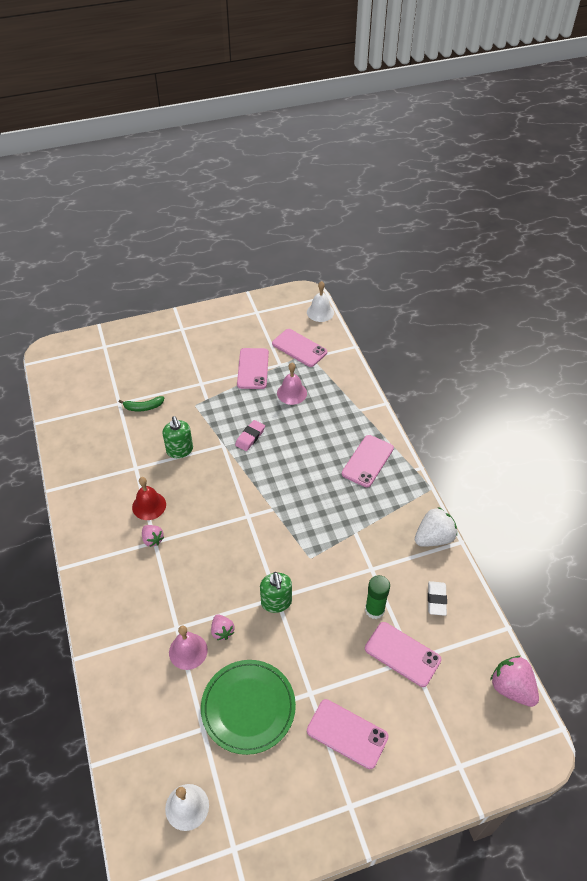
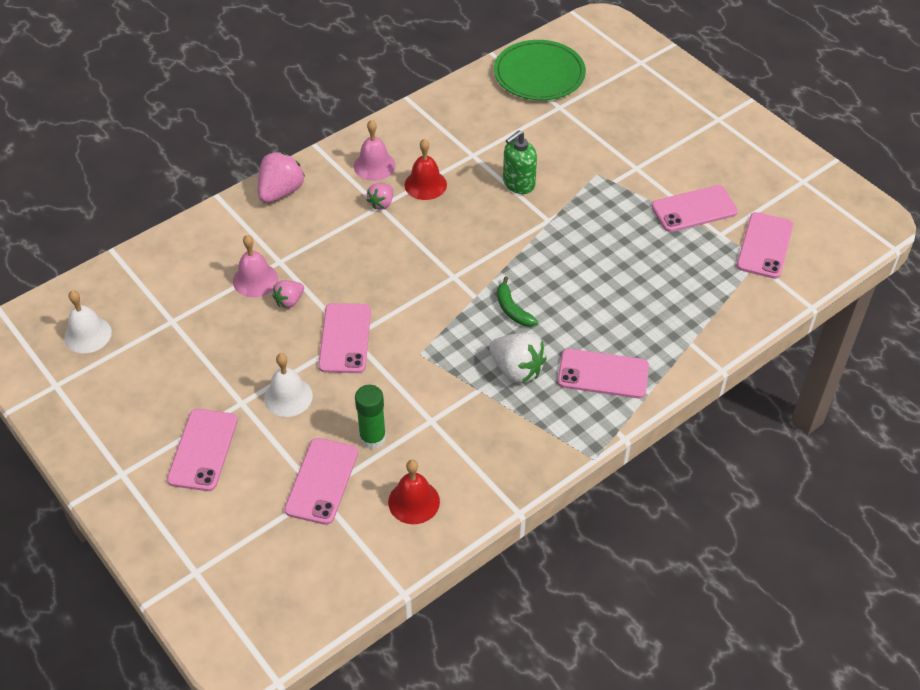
camera: 70 degrees right, 0 degrees up
green banana [119,396,164,411] -> green banana moved to [497,276,538,327]
green plate [201,660,296,755] -> green plate moved to [494,40,586,100]
pink eraser [235,420,265,451] -> none
green soap dispenser [260,572,292,613] -> pink phone [318,303,371,373]
pink bell [277,363,307,405] -> pink bell moved to [354,120,396,181]
white bell [307,281,334,322] -> white bell moved to [264,353,313,417]
white strawberry [415,507,457,547] -> white strawberry moved to [489,333,547,383]
white eraser [428,581,447,616] -> red bell [388,460,440,524]
pink strawberry [490,656,539,707] -> pink strawberry moved to [258,152,305,203]

